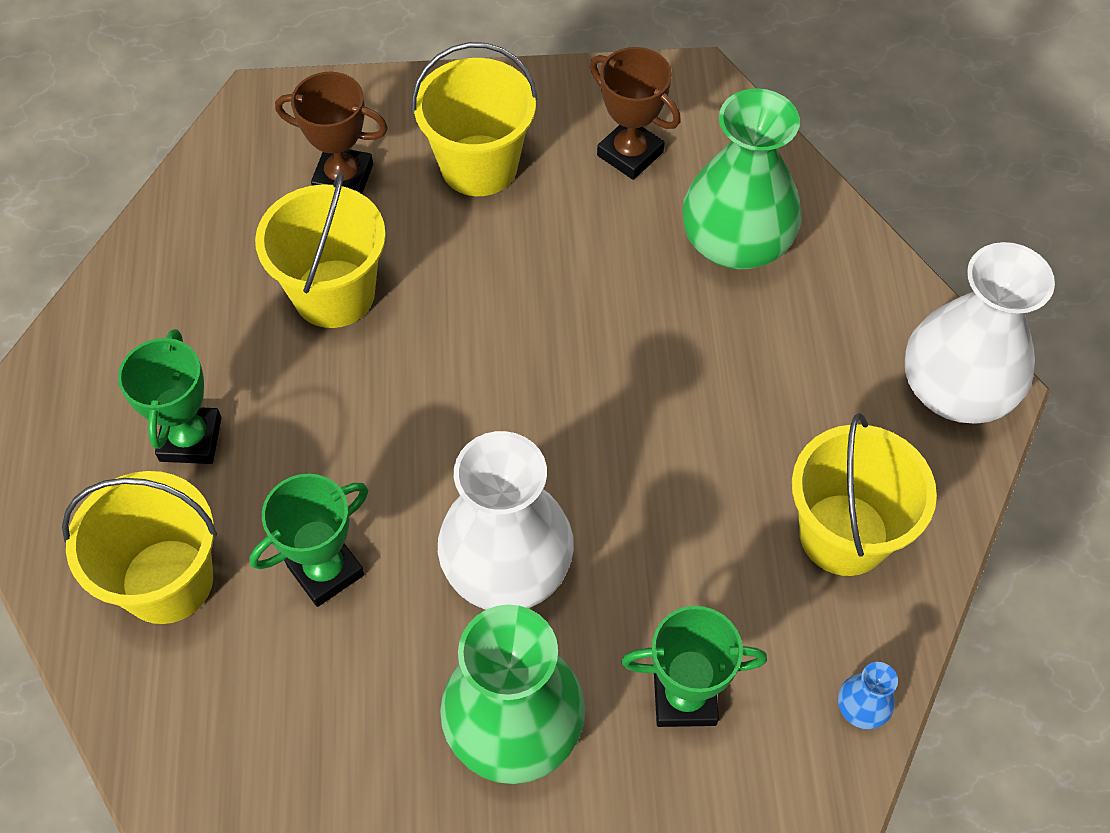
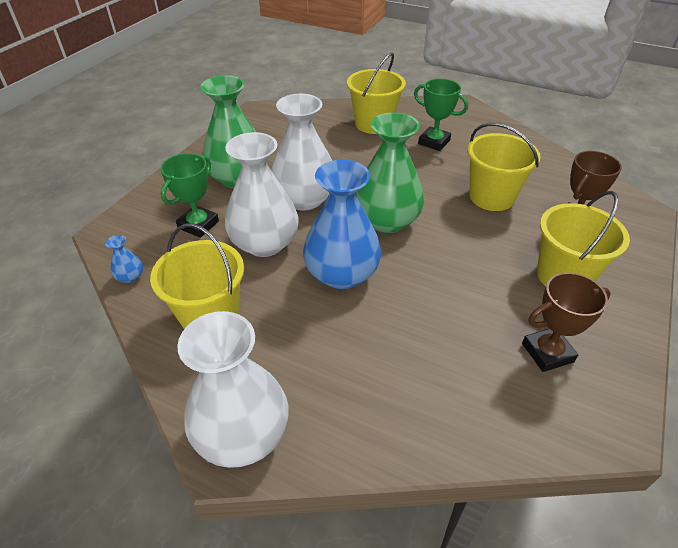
camera: 120 degrees right, 15 degrees down
green trophy [250,474,368,607] -> none
green vase [682,88,802,270] -> green vase moved to [356,112,424,233]
none -> white vase [225,132,299,257]
none -> blue vase [303,160,381,289]

